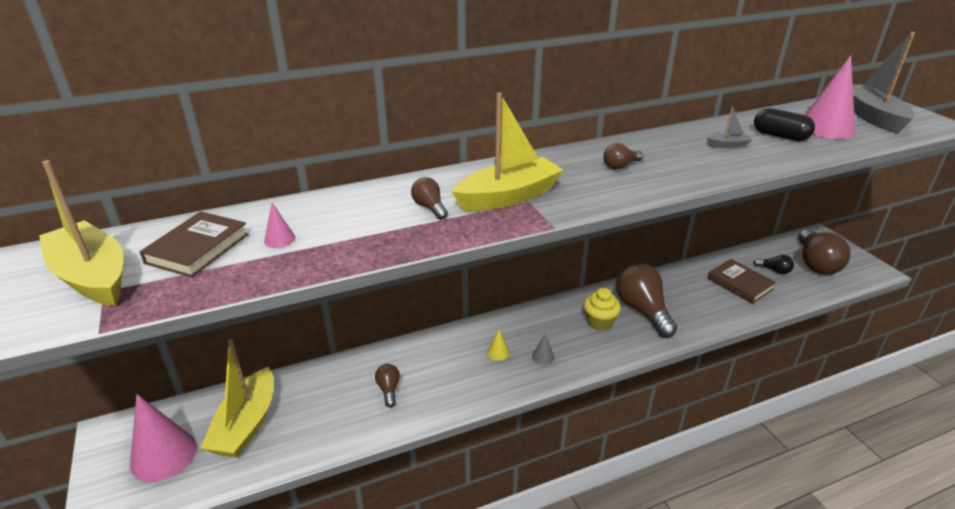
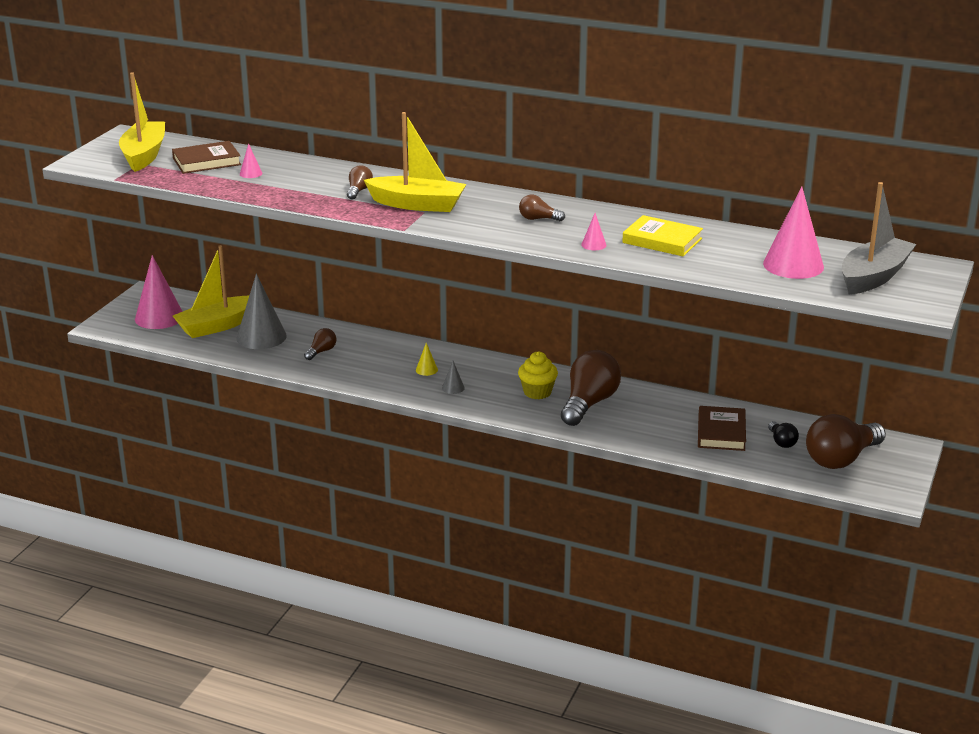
camera: 45 degrees right, 5 degrees down
grey boat [707,107,752,148] -> yellow book [622,215,703,256]
black capsule [754,108,815,141] -> none
none -> grey cone [236,274,287,349]
none -> pink cone [581,213,607,250]

